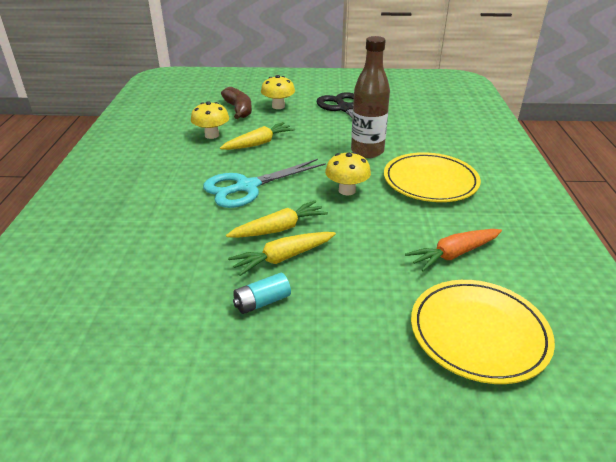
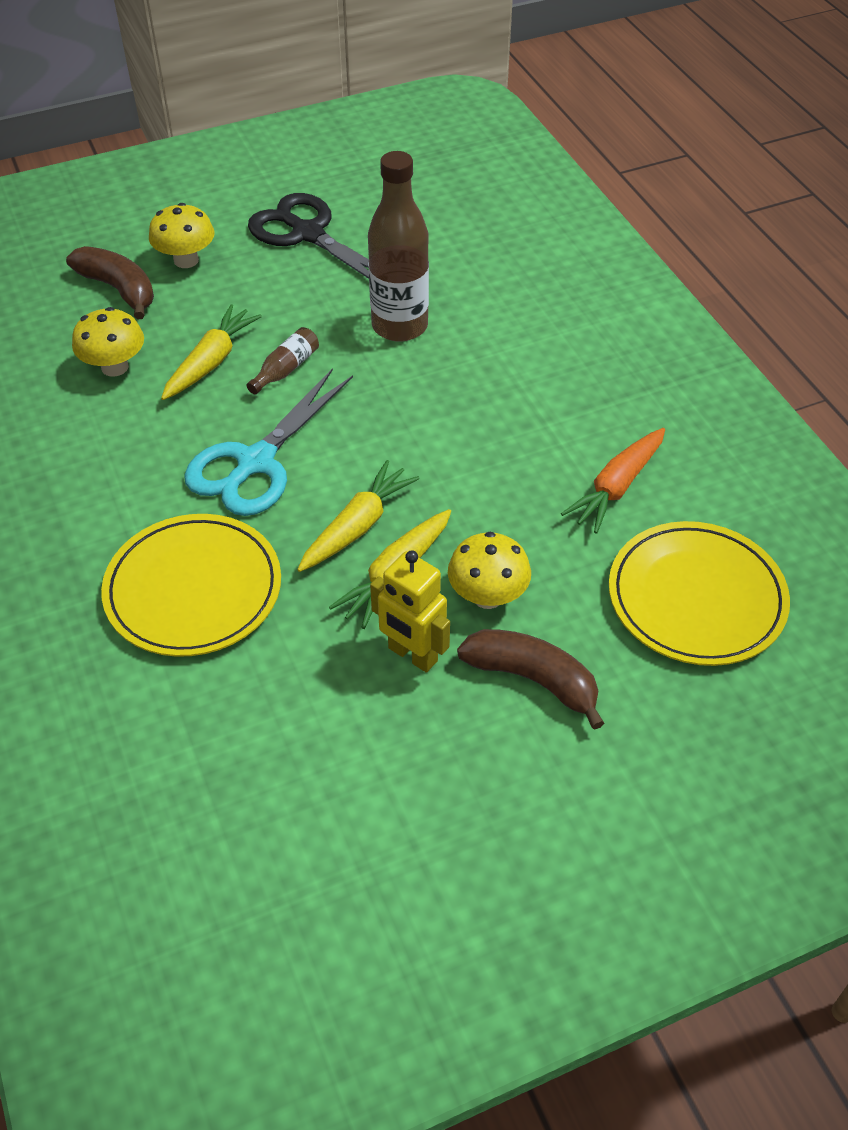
camera: 25 degrees left, 15 degrees up
turquoise battery [233,273,291,314] -> yellow robot [370,550,450,673]
yellow mushroom [325,152,371,195] -> yellow mushroom moved to [448,532,531,609]
yellow plate [384,152,481,202] -> yellow plate moved to [101,514,281,657]
none -> brown bottle [247,327,319,395]
none -> brown banana [457,629,604,730]

